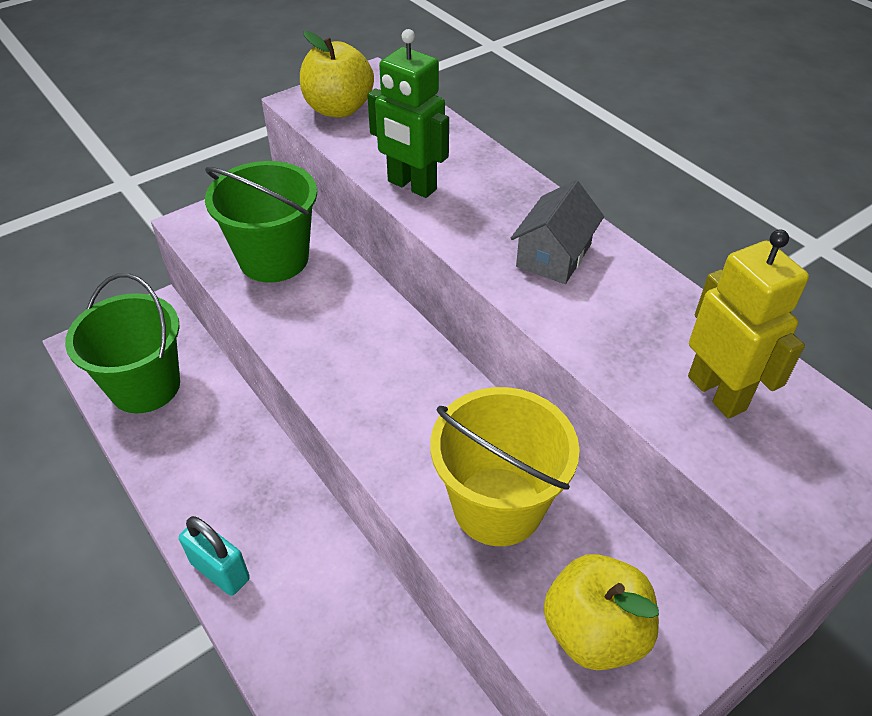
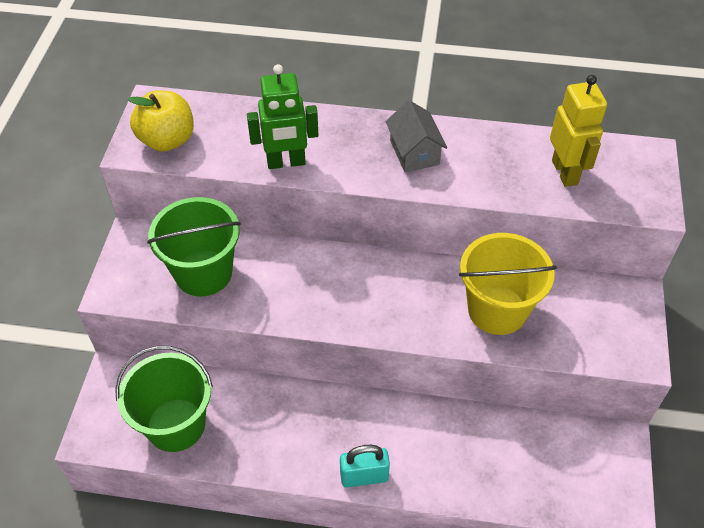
camera: 45 degrees left, 5 degrees up
yellow apple [544,554,659,670] -> none
yellow robot [688,229,809,419] -> yellow robot turned 60 degrees clockwise [550,75,607,187]

